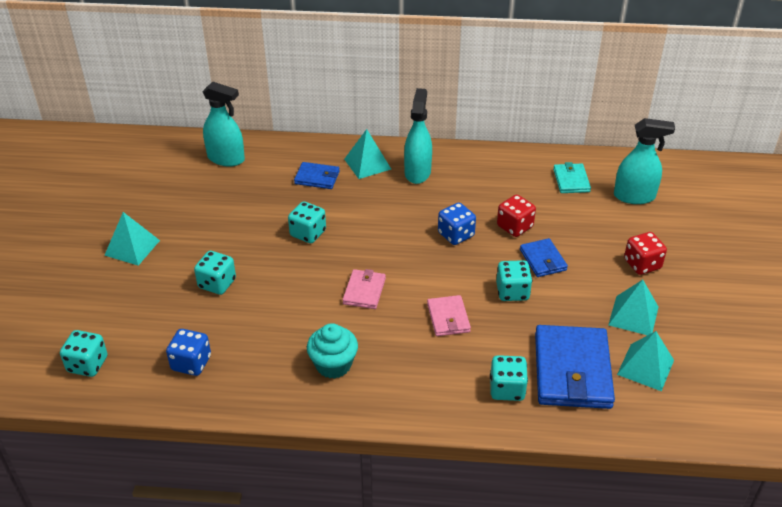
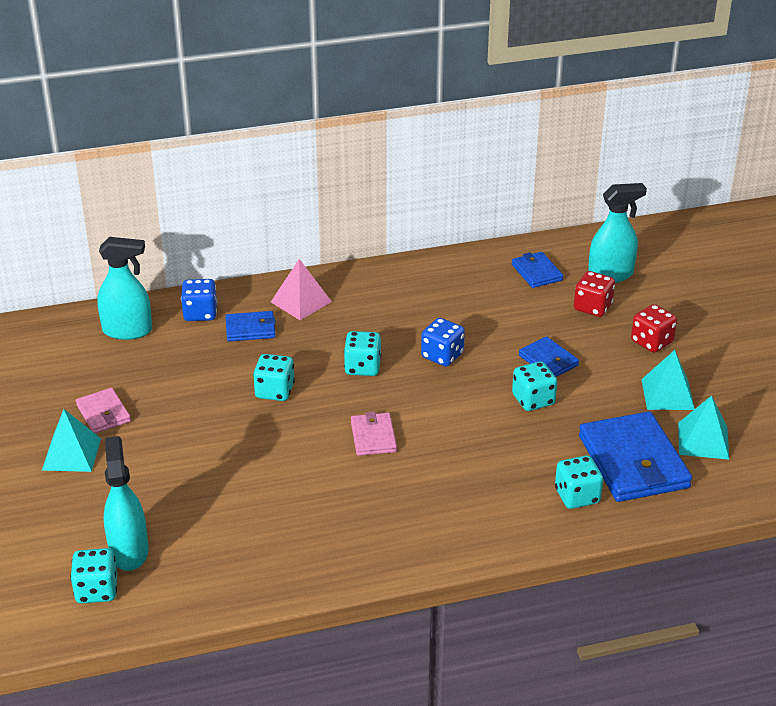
camera: 20 degrees left, 5 degrees down
blue dice [166,329,211,376] -> blue dice moved to [181,279,217,321]
turquoise dice [194,251,236,295] -> turquoise dice moved to [344,331,381,376]
turquoise cupcake [307,323,358,379] -> none
turquoise pyramid [344,129,391,179] -> pink pyramid [271,259,332,320]
turquoise spray bottle [404,88,432,184] -> turquoise spray bottle moved to [104,436,148,571]
pink wallet [427,295,471,336] -> pink wallet moved to [76,388,131,434]
red dice [497,195,536,237] -> red dice moved to [574,271,615,317]
turquoise wallet [553,162,591,193] -> blue wallet [512,252,563,288]

